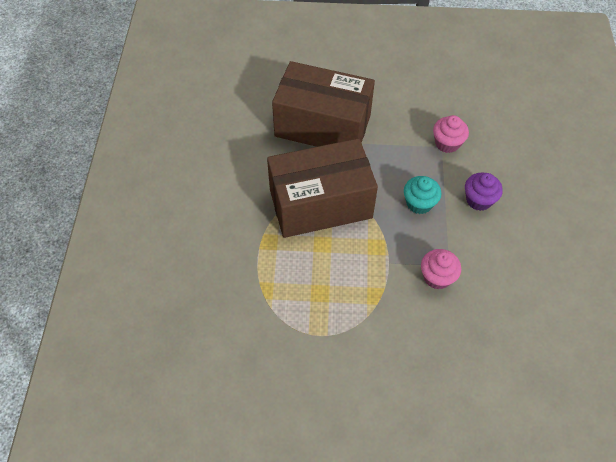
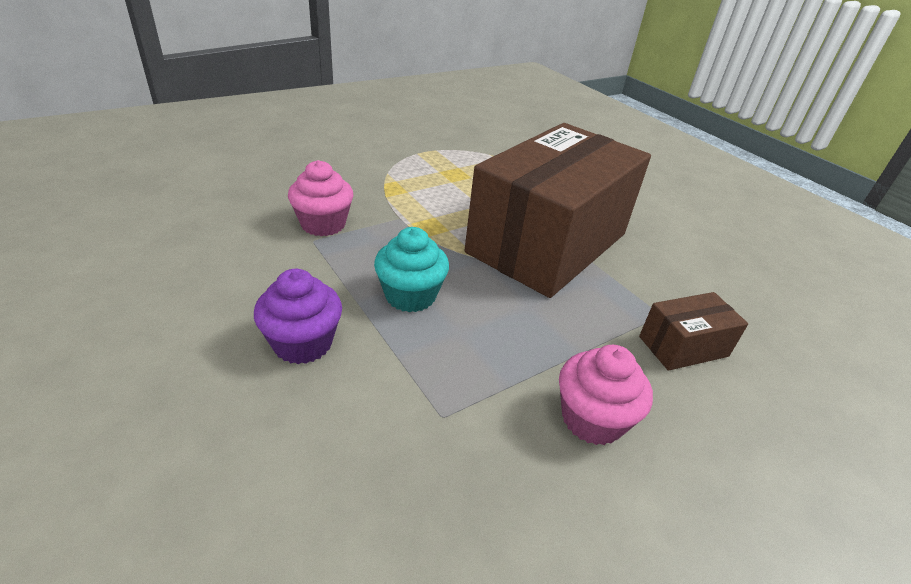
camera: 140 degrees right, 20 degrees down
brown box [272,61,375,147] -> brown box [639,292,748,371], size x0.40
pink cupcake [433,115,469,153] -> pink cupcake moved to [559,345,653,445]

